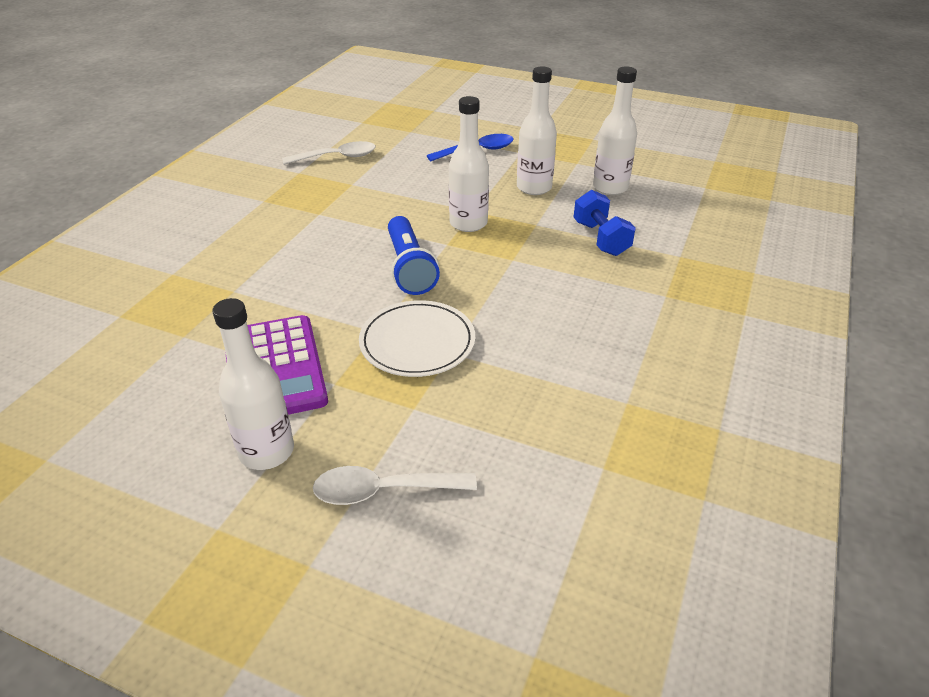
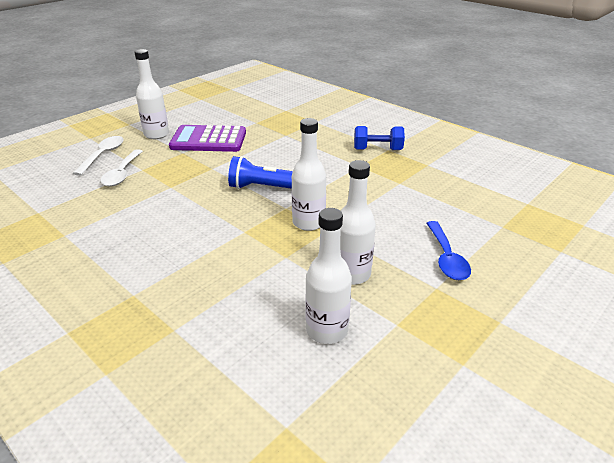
camera: 110 degrees right, 5 degrees down
white spoon [282,141,376,165] -> white spoon moved to [100,149,143,187]
white plate [359,300,475,377] -> none
blue dumbbell [574,190,636,256] -> blue dumbbell moved to [354,126,405,150]

